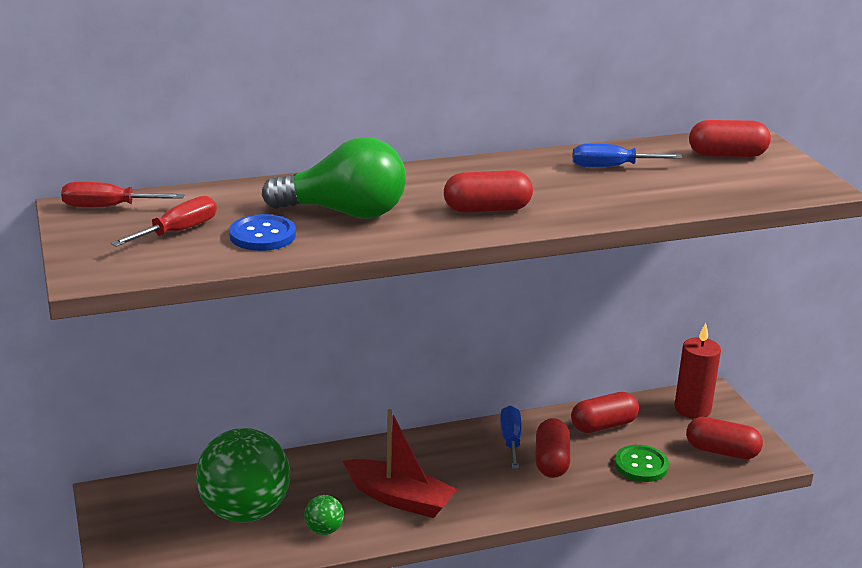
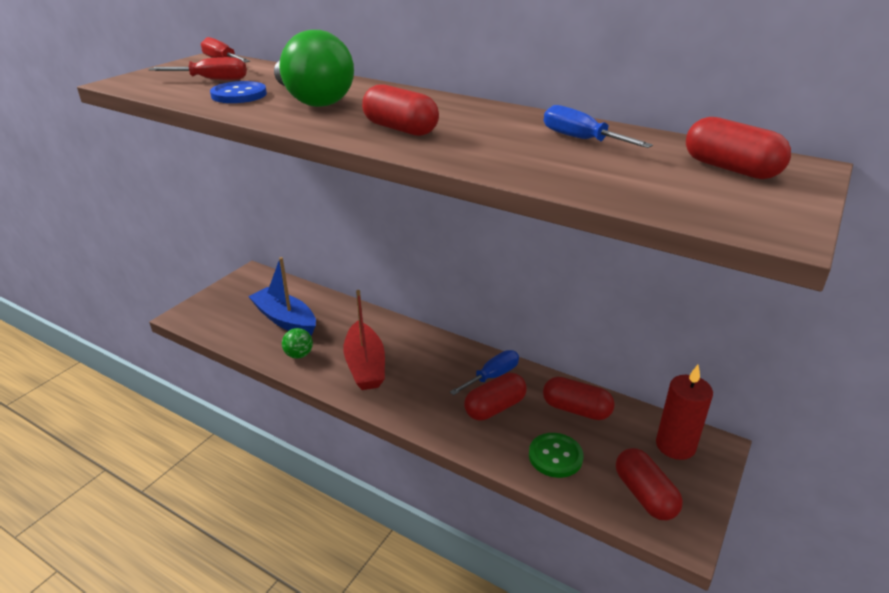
camera: 50 degrees right, 5 degrees up
green ball [196,428,290,523] -> blue boat [248,257,316,336]

